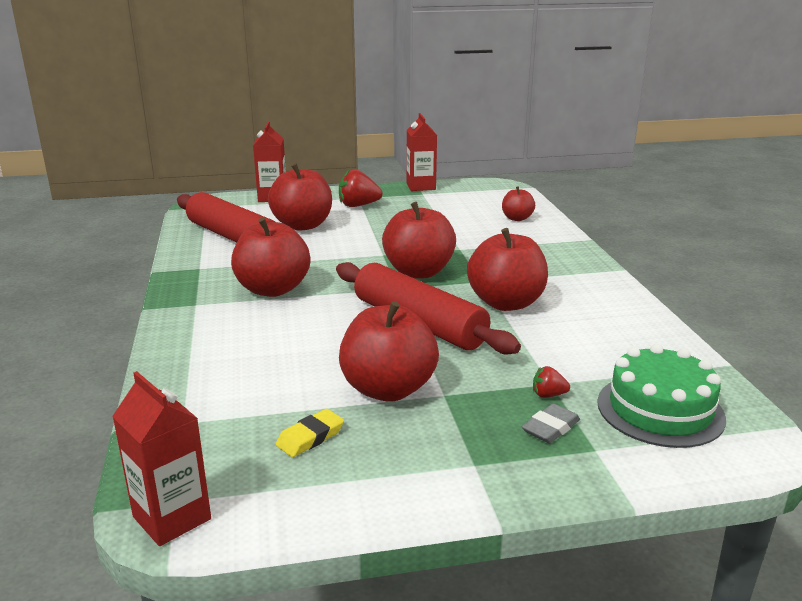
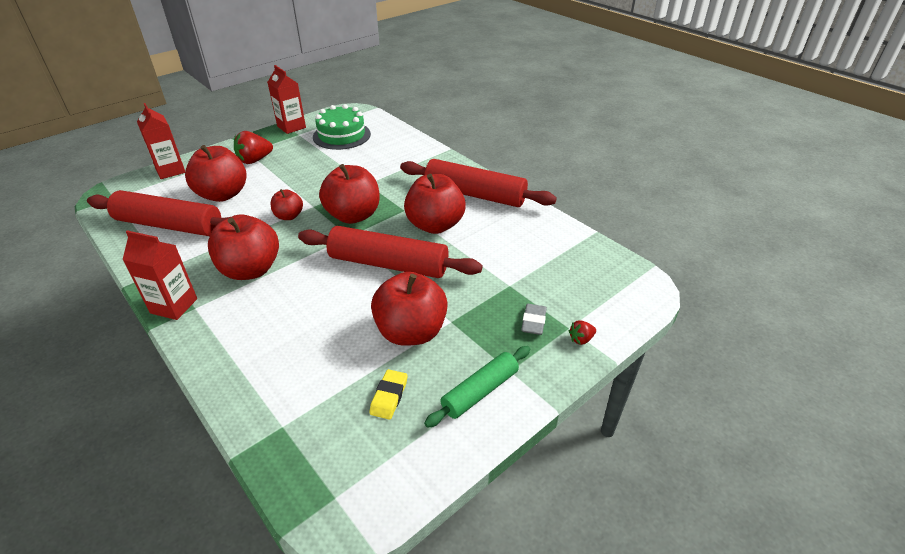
camera: 30 degrees left, 15 degrees up
red carton [112,371,211,546] -> red carton moved to [123,230,197,320]
red apple [502,186,535,221] -> red apple moved to [271,189,303,220]
red strawberry [533,366,570,398] -> red strawberry moved to [569,320,596,345]
green cake [597,344,726,448] -> green cake moved to [313,104,371,150]
none -> red rolling pin [400,159,557,207]
none -> green rolling pin [424,346,530,428]

